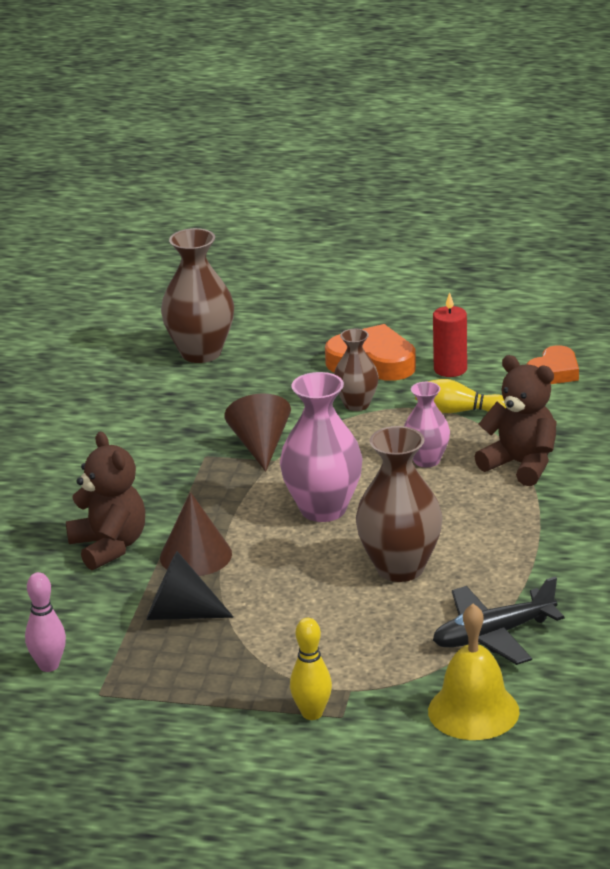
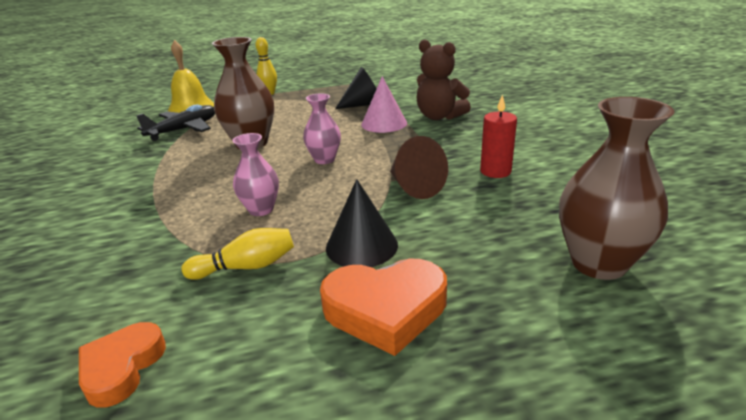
camera: 155 degrees right, 0 degrees up
pink bowling pin [25,572,66,672] -> none
brown cone [160,492,232,576] -> pink cone [361,76,407,133]
pink vase [280,372,363,522] -> pink vase [303,93,341,164], size x0.59
brown vase [334,329,379,411] -> black cone [326,179,398,267]
red candle [433,292,467,377] -> red candle moved to [480,94,517,178]
brown teddy bear [475,355,557,486] -> none

